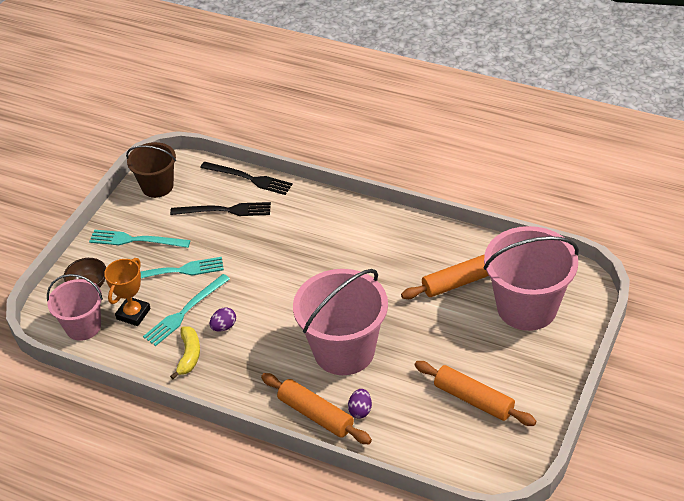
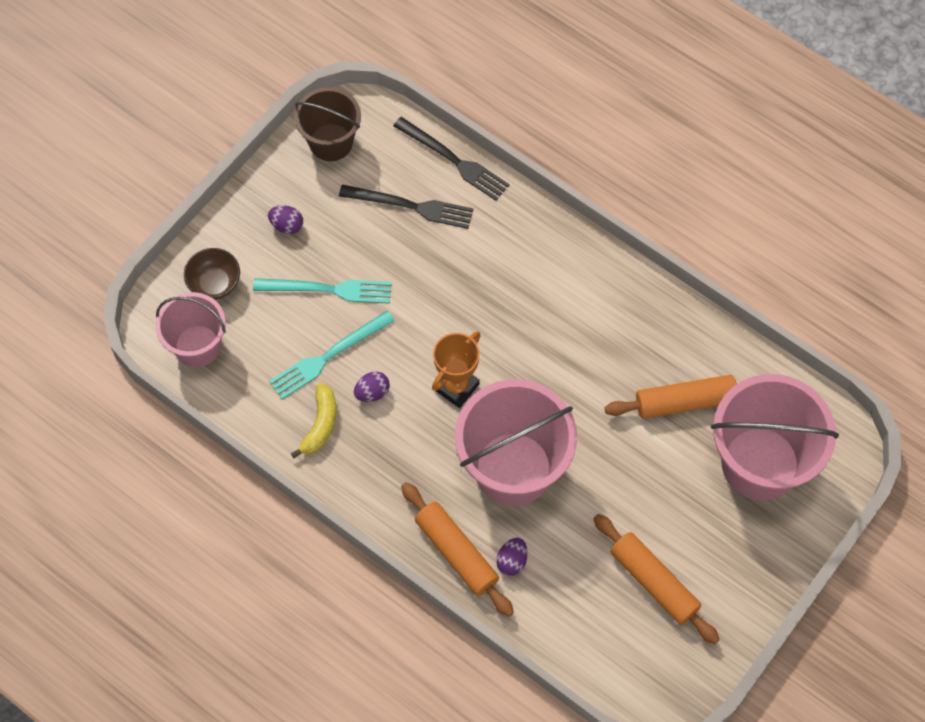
camera: 10 degrees right, 20 degrees up
turquoise fork [89,230,191,248] -> purple egg [268,205,303,234]
orange trophy [104,258,151,326] -> orange trophy moved to [432,331,481,408]

